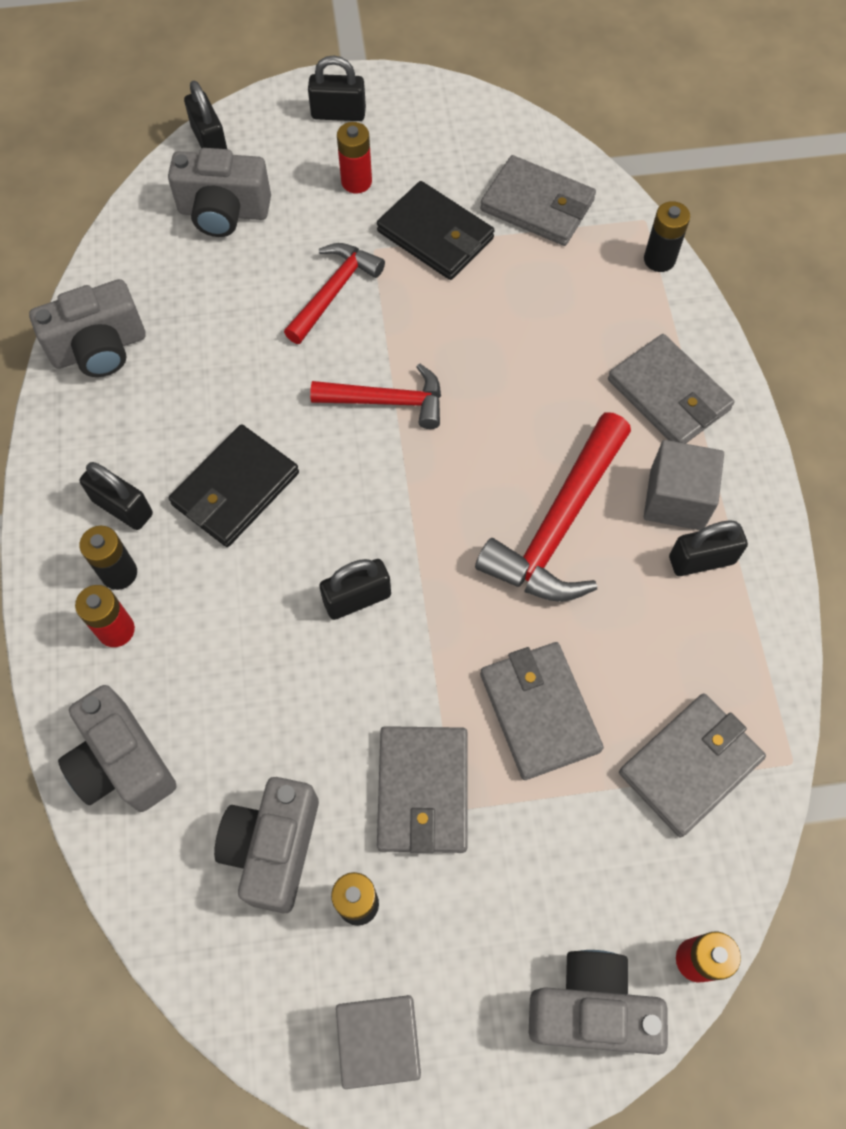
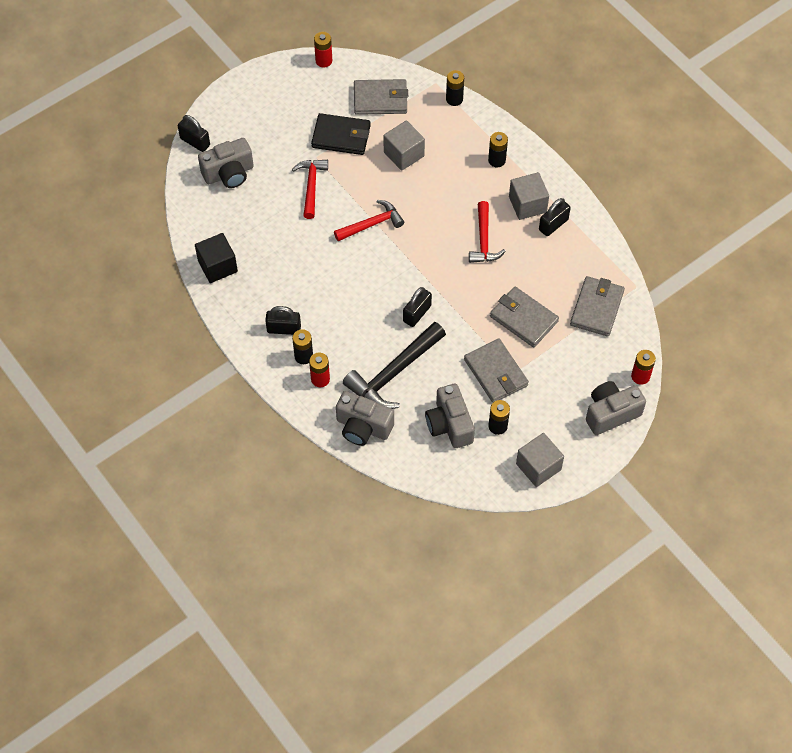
camera: 30 degrees left, 5 degrees down
grey camera [29,279,146,377] -> black cube [195,233,238,283]
black wallet [169,424,299,547] -> none
black padlock [308,56,366,121] -> none
red battery [337,122,372,194] -> red battery moved to [314,32,332,67]
red hammer [475,412,631,602] -> red hammer [469,201,506,263], size x0.64
grey wallet [608,334,735,444] -> black battery [488,132,508,167]
none -> black hammer [343,322,446,409]
none -> grey cube [384,120,425,171]

